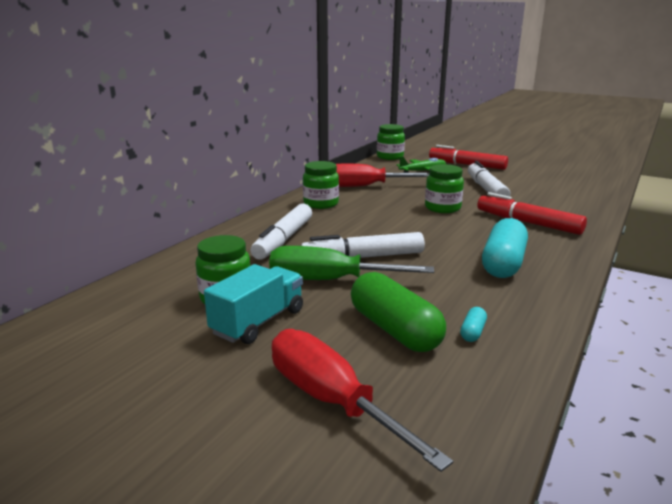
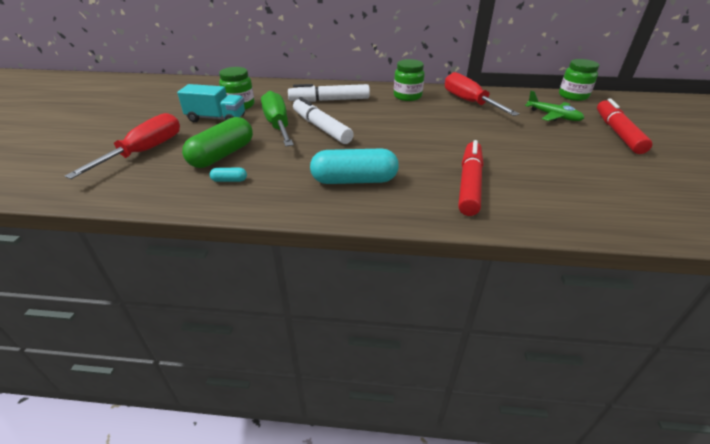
camera: 65 degrees right, 15 degrees up
green jar [425,164,464,213] -> none
white marker [468,161,510,198] -> none

